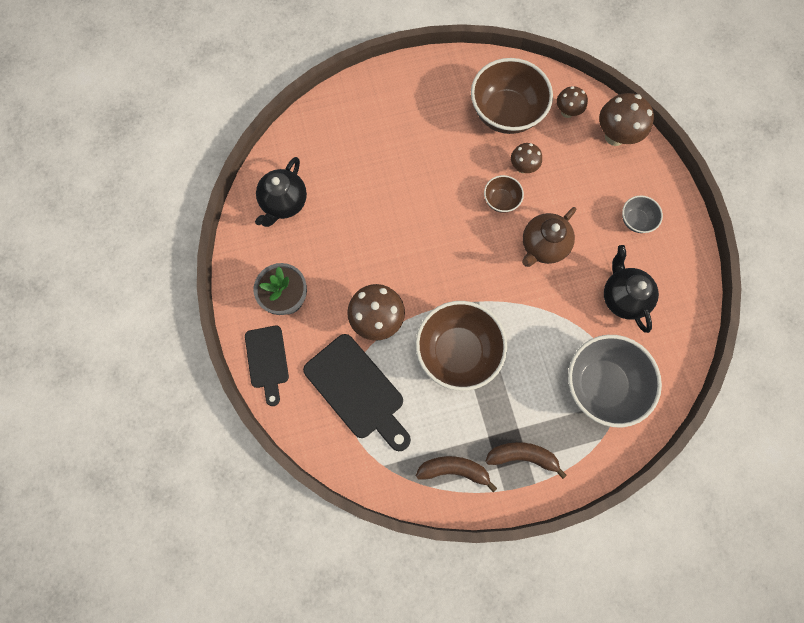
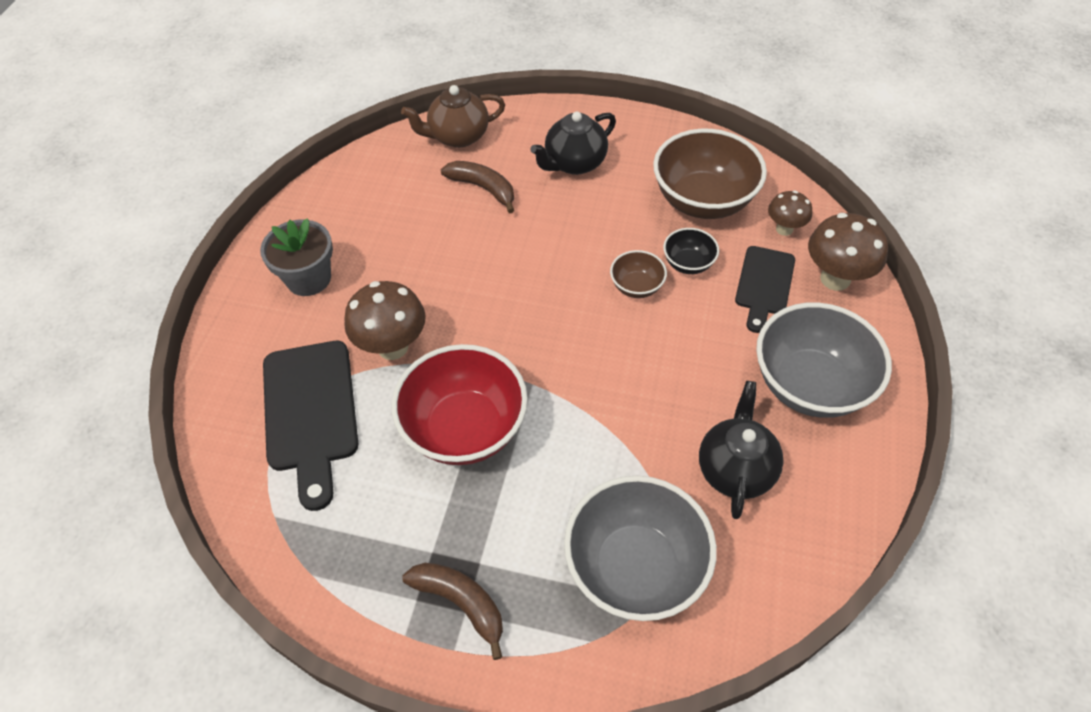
camera: 30 degrees right, 20 degrees down
black cutting board [245,326,289,406] -> black cutting board moved to [735,246,795,333]
black teapot [255,157,307,227] -> black teapot moved to [530,111,616,175]
brown bowl [416,301,507,391] -> red bowl [391,344,528,465]
brown banana [416,456,497,492] -> brown banana moved to [441,161,514,213]
brown mushroom [511,143,542,173] -> black bowl [663,228,719,274]
brown teapot [522,207,576,267] -> brown teapot moved to [401,85,505,148]
grey bowl [622,195,663,233] -> grey bowl [756,302,892,418], size x2.08

